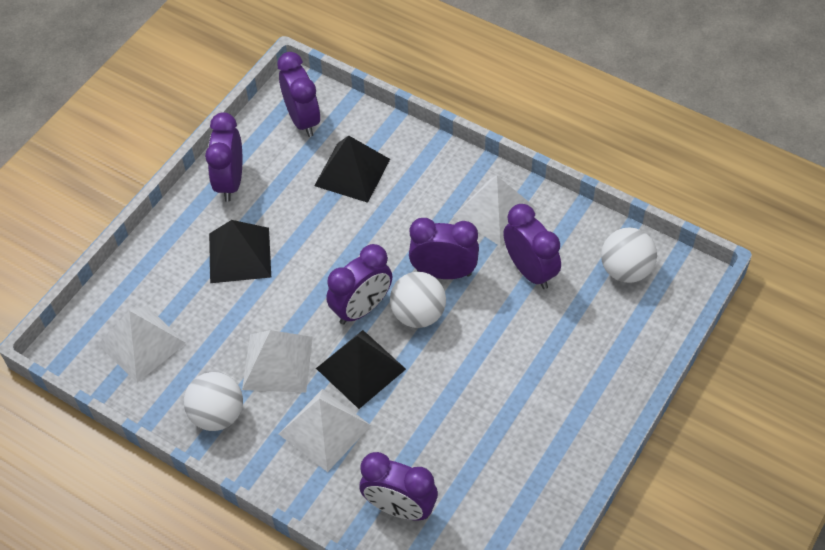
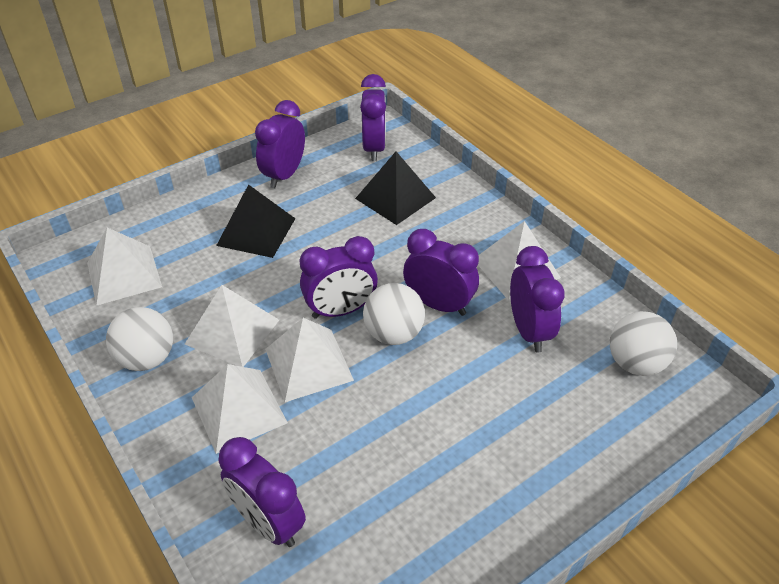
camera: 20 degrees right, 10 degrees down
black pyramid [316,330,406,409] -> white pyramid [265,318,354,402]

